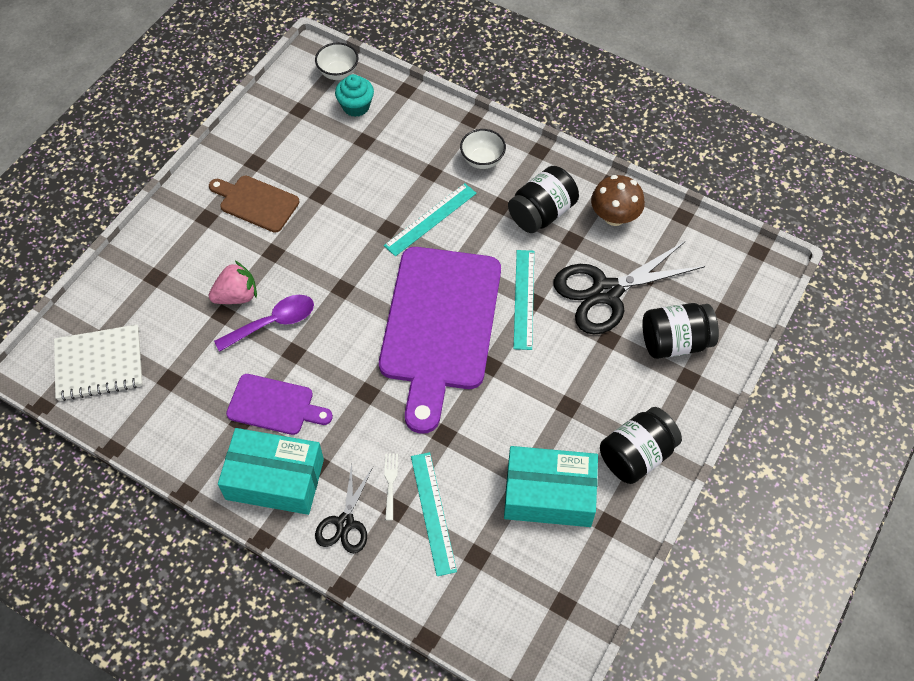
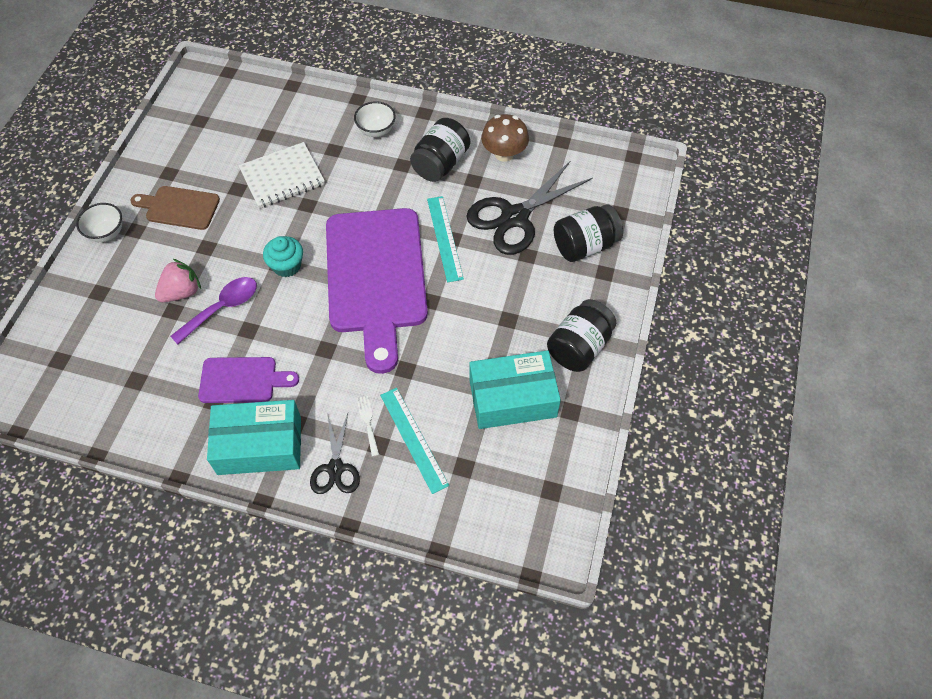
camera: 15 degrees left, 0 degrees up
white notebook [54,324,143,401] -> white notebook moved to [238,142,325,209]
white bowl [315,43,359,80] -> white bowl moved to [76,203,122,242]
turquoise cupcake [335,74,374,117] -> turquoise cupcake moved to [263,236,303,277]
turquoise ruler [384,183,477,256] -> none

